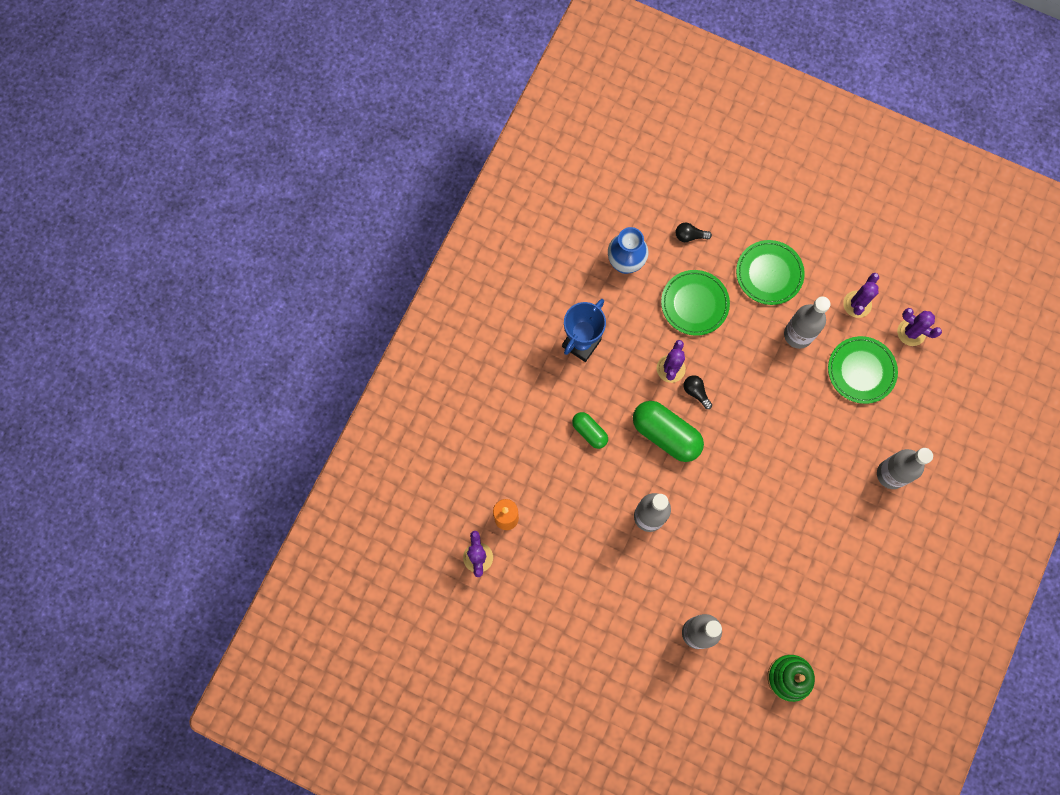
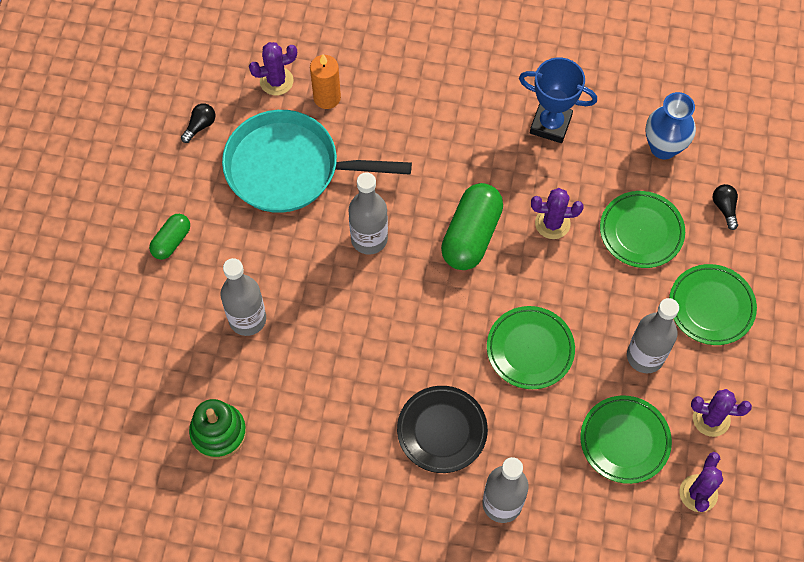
camera: 75 degrees right, 10 degrees down
green capsule [572,412,608,449] -> green capsule moved to [149,214,190,260]
black light bulb [683,375,712,409] -> black light bulb moved to [181,103,215,143]
none -> turquoise pan [222,110,412,213]
none -> black plate [397,386,488,473]
none -> green plate [487,306,575,389]

